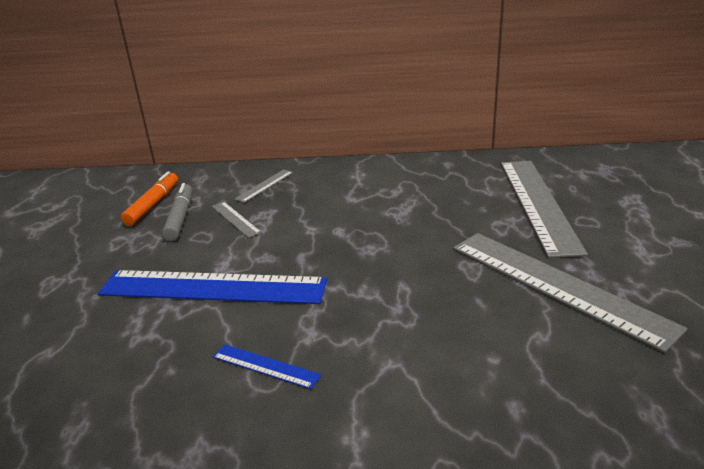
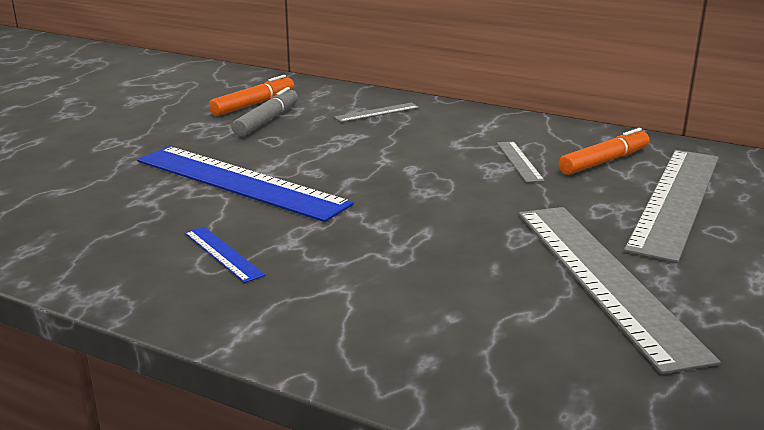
camera: 25 degrees right, 5 degrees down
grey ruler [212,202,262,238] -> grey ruler moved to [497,141,545,183]
none -> orange marker [558,128,649,175]

